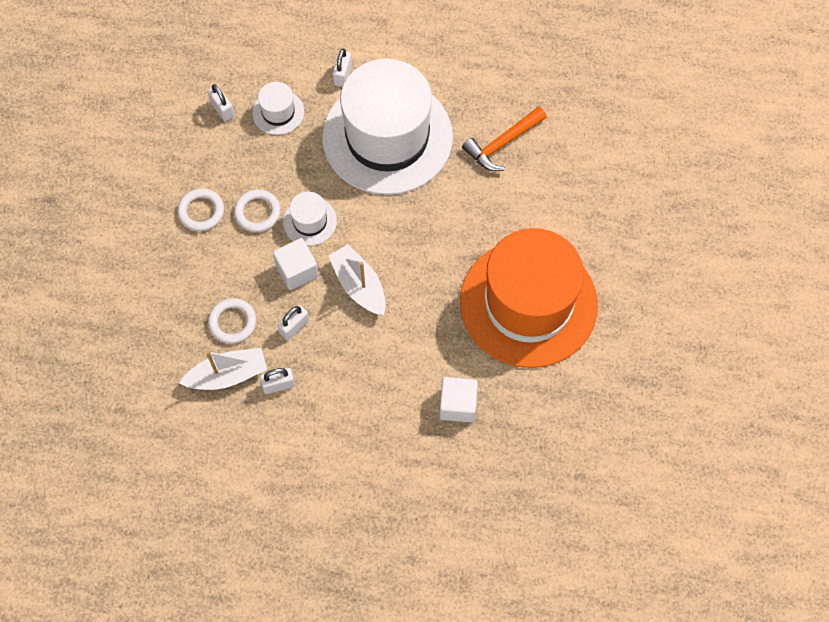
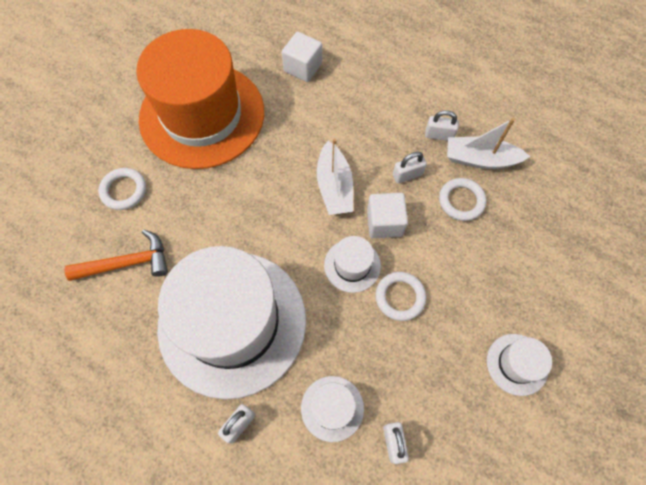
camera: 155 degrees left, 0 degrees up
white ring [177,189,224,231] -> white ring moved to [99,168,146,210]
none -> white hat [487,334,552,396]

